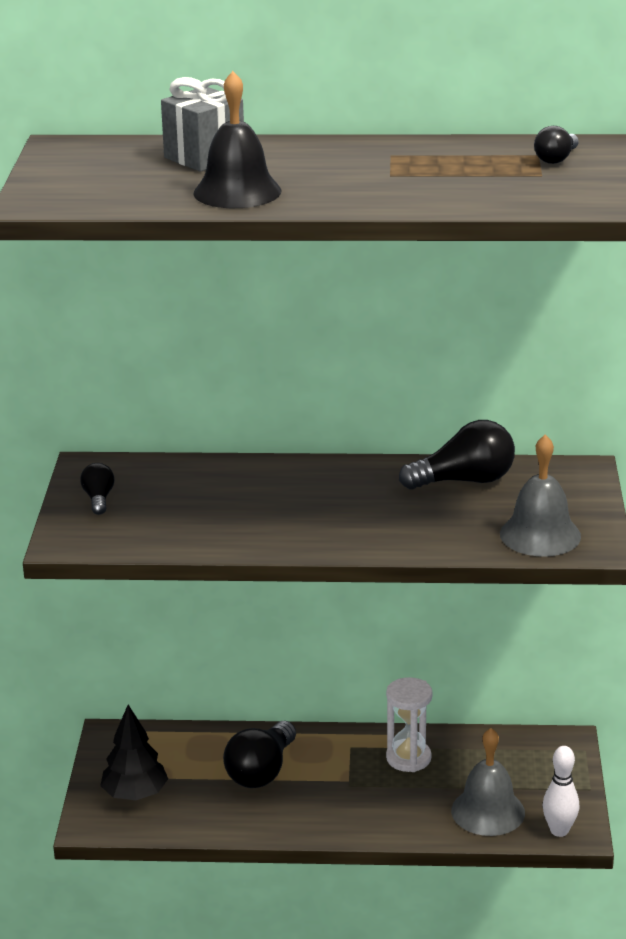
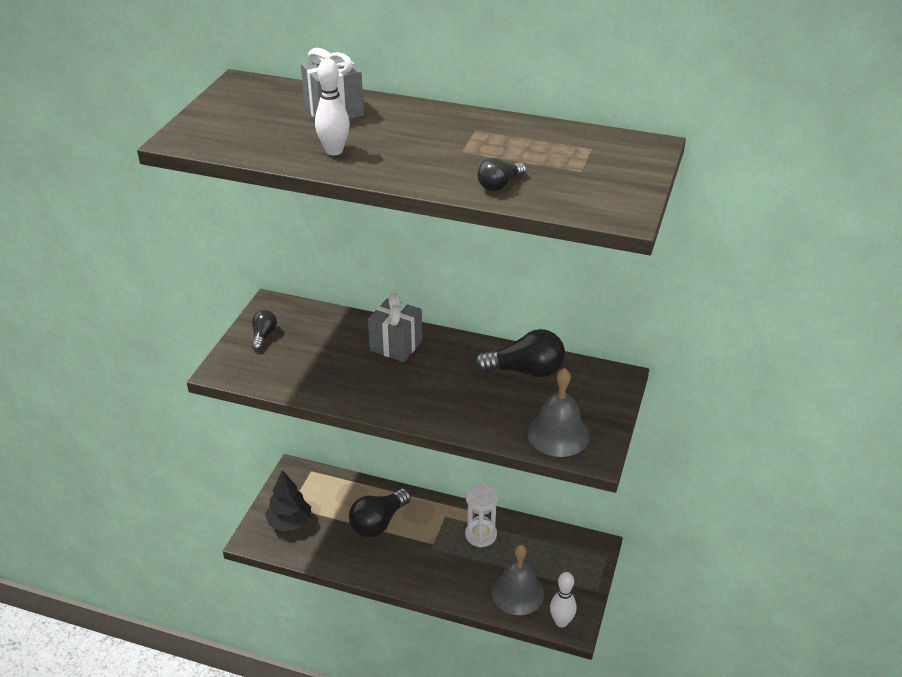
camera: 15 degrees right, 10 degrees up
black bell [193,71,281,208] -> white bowling pin [315,59,350,155]
black light bulb [534,126,579,164] -> black light bulb moved to [477,158,526,191]
none -> grey gift [368,293,422,362]

